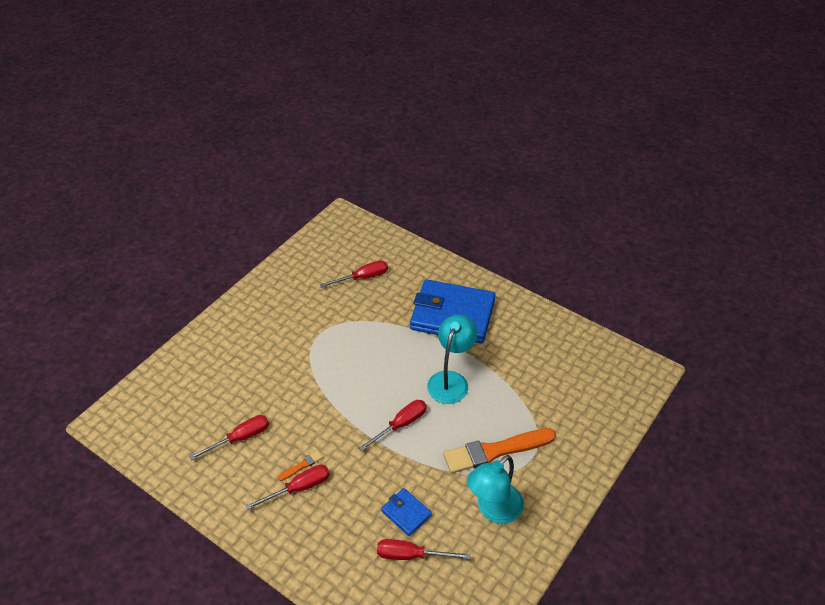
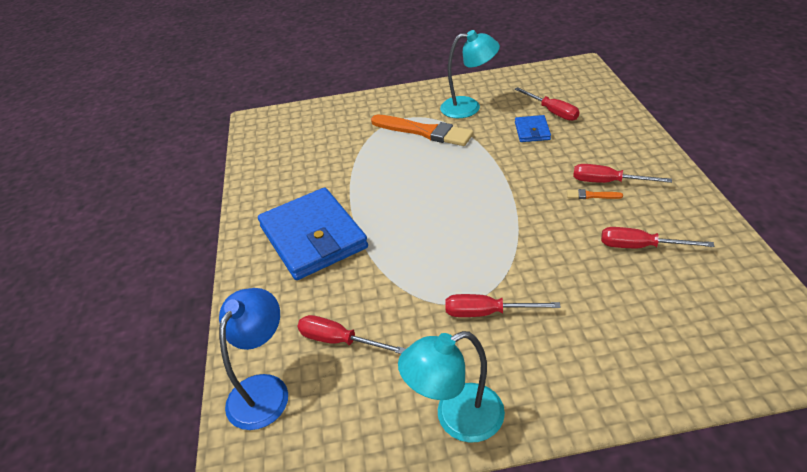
camera: 130 degrees left, 5 degrees down
red screwdriver [359,400,427,451] -> red screwdriver moved to [445,294,561,317]
turquoise lamp [427,315,478,404] -> turquoise lamp moved to [398,331,505,443]
none -> blue lamp [219,288,288,430]

